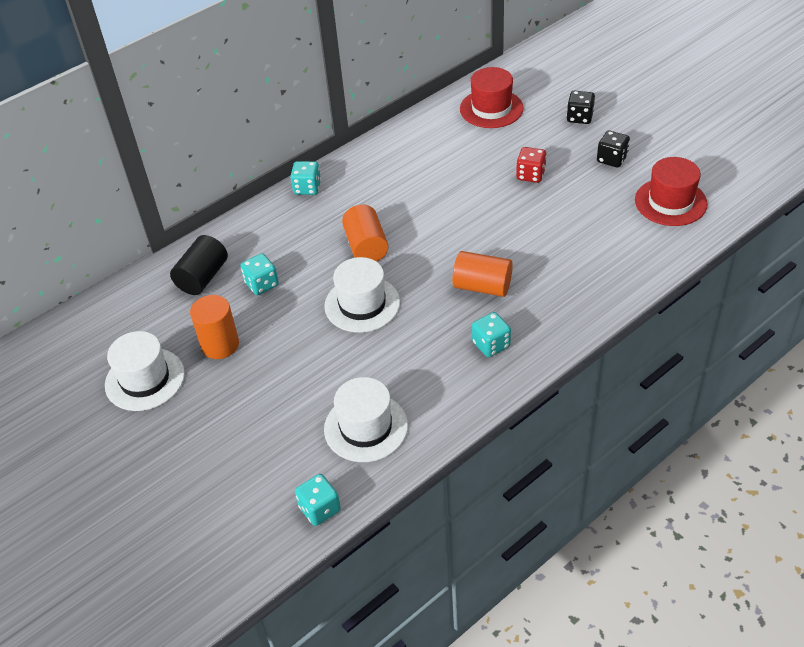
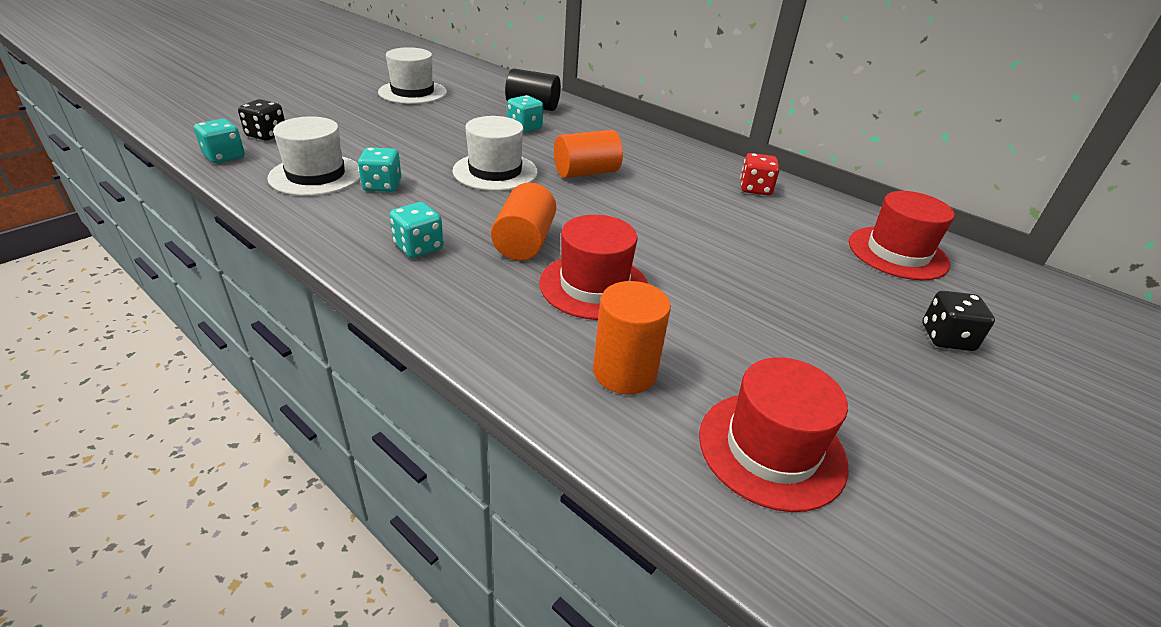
camera: 75 degrees right, 10 degrees down
orange cylinder [190,295,239,359] -> orange cylinder moved to [593,281,671,394]
turquoise dice [290,161,321,195] -> turquoise dice moved to [358,147,402,192]
red dice [516,147,547,183] -> red dice moved to [740,153,780,195]
black dice [597,130,630,168] -> black dice moved to [238,99,285,141]
none -> red hat [539,215,648,320]

